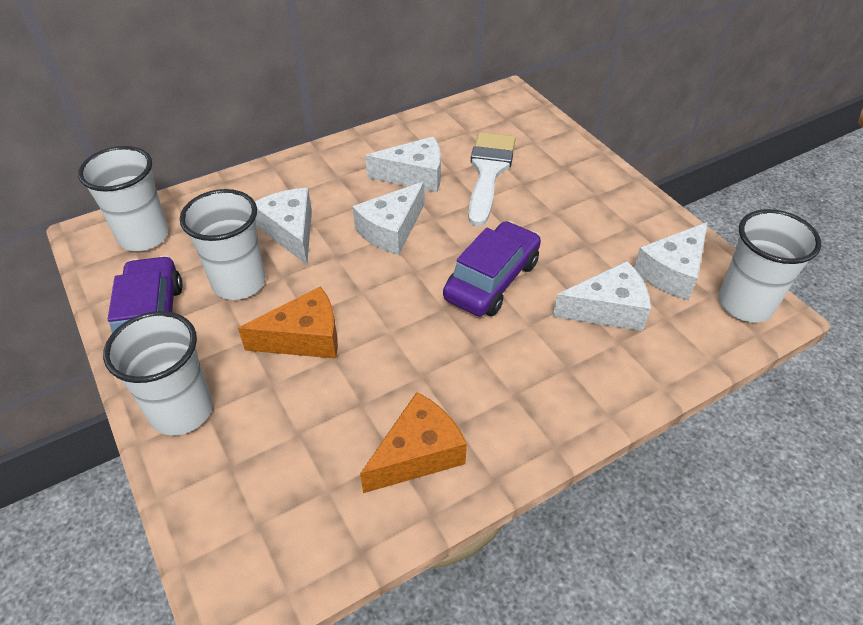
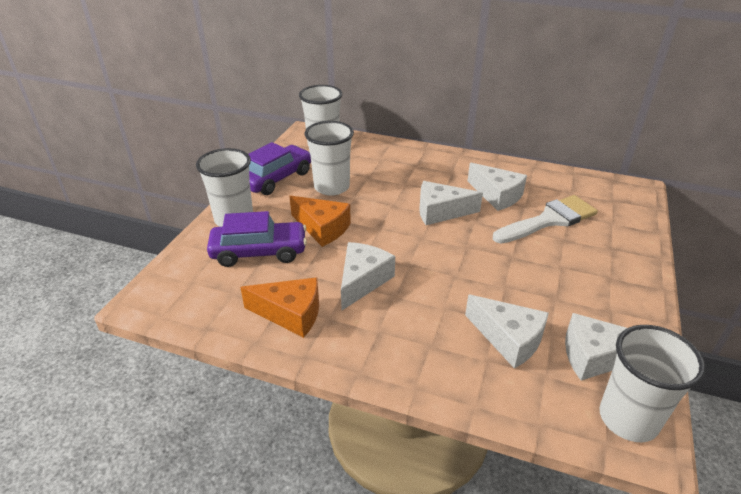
camera: 50 degrees right, 10 degrees down
white cheese [255,188,312,265] -> white cheese moved to [341,242,395,310]
purple car [443,221,541,317] -> purple car moved to [207,211,307,267]

